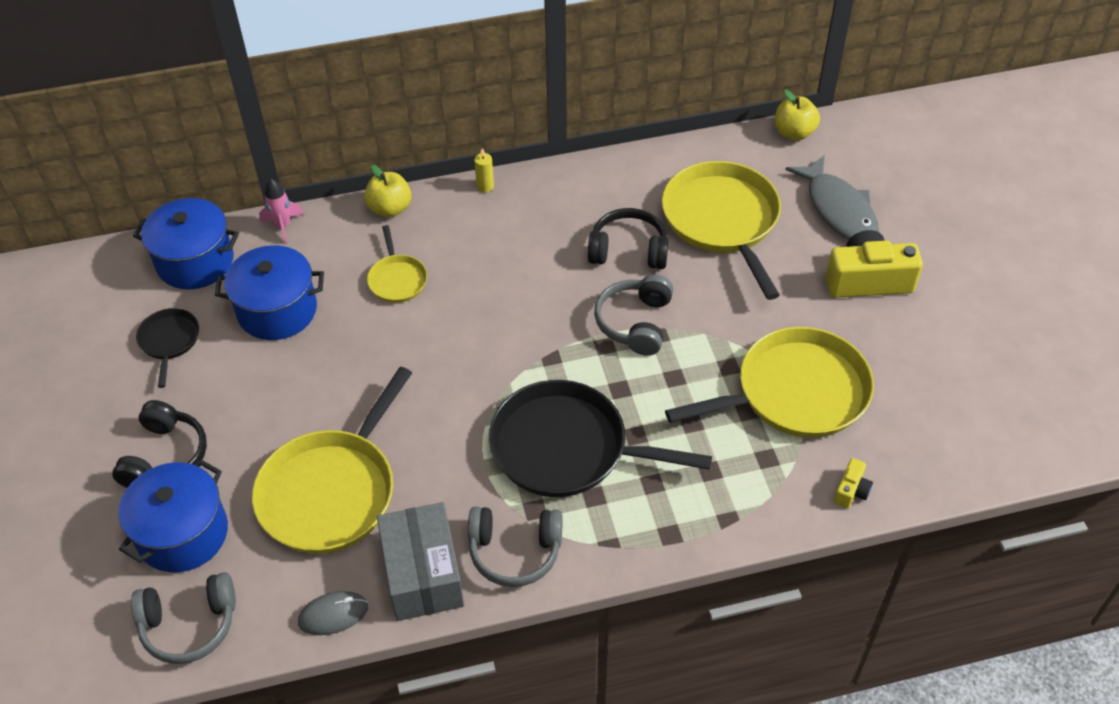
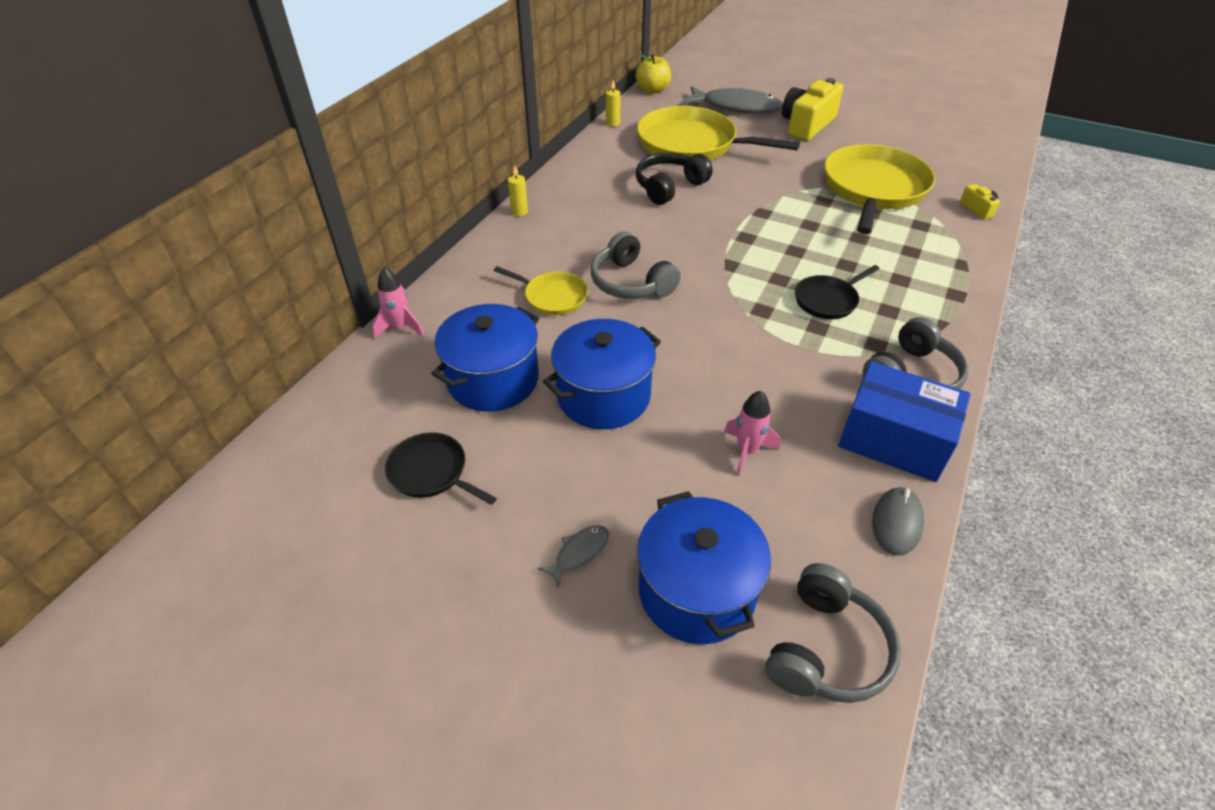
camera: 50 degrees left, 5 degrees down
black headphones [112,400,207,488] -> grey fish [538,525,609,587]
blue pot [133,198,239,289] -> blue pot moved to [543,319,661,429]
yellow pan [252,367,412,554] -> pink rocket [724,391,780,476]
yellow apple [364,165,412,217] -> none
grey box [377,502,464,621] -> blue box [838,361,970,482]
black pan [489,380,712,497] -> black pan [795,265,880,319], size x0.49
grey headphones [594,274,673,356] -> grey headphones moved to [591,232,681,298]
none -> yellow candle [606,80,621,126]

